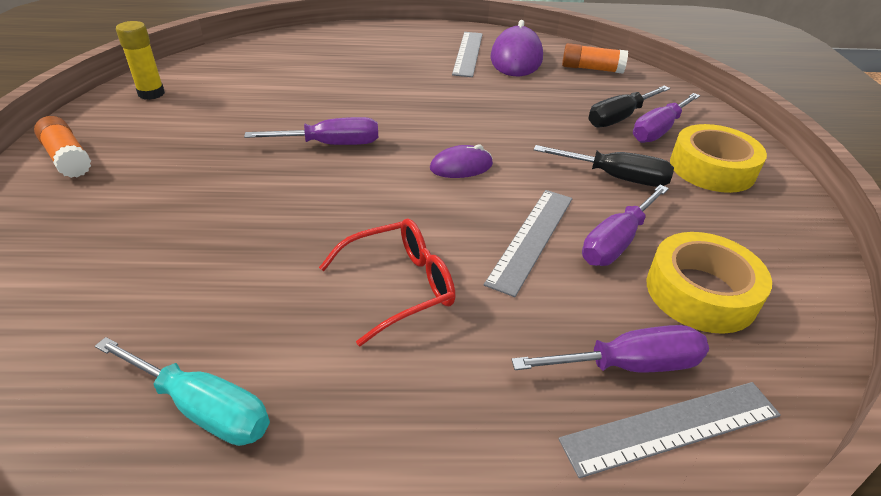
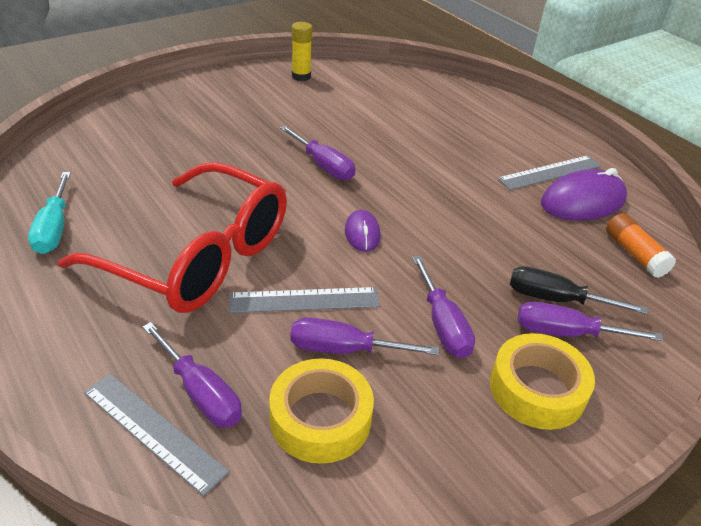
camera: 55 degrees right, 0 degrees up
orange glue stick [34,116,91,178] -> none
red glasses [319,219,455,347] -> red glasses [58,162,287,313], size x2.05
purple mouse [430,144,493,178] -> purple mouse turned 45 degrees clockwise [345,210,381,252]
black screwdriver [534,145,674,187] -> purple screwdriver [412,255,475,358]

